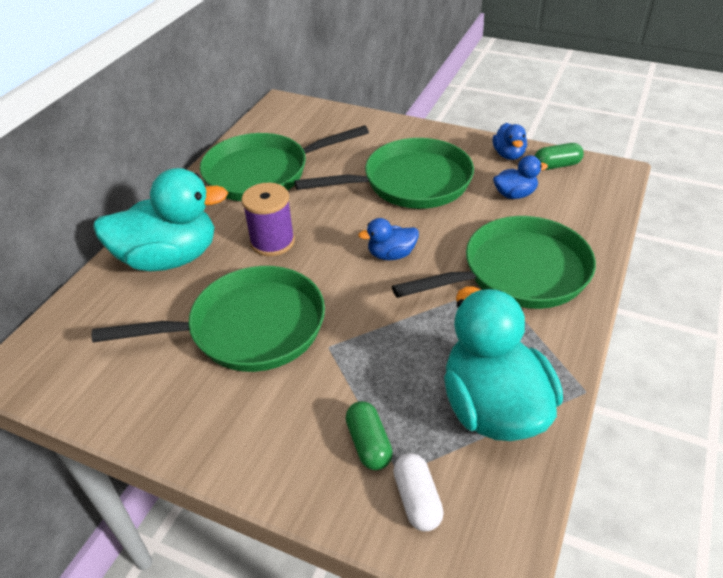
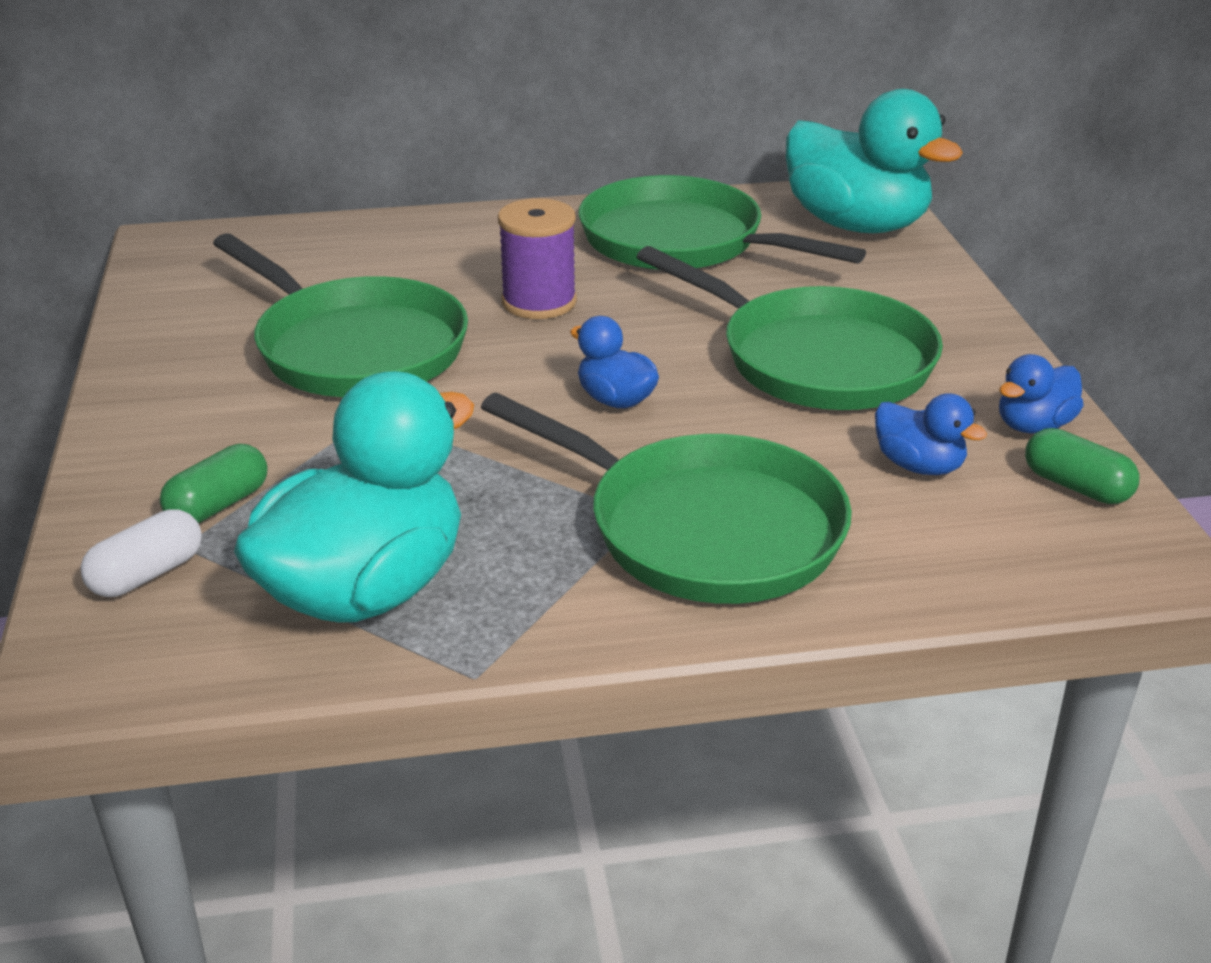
camera: 55 degrees right, 10 degrees down
turquoise duck [93,168,228,271] -> turquoise duck moved to [786,89,963,233]

